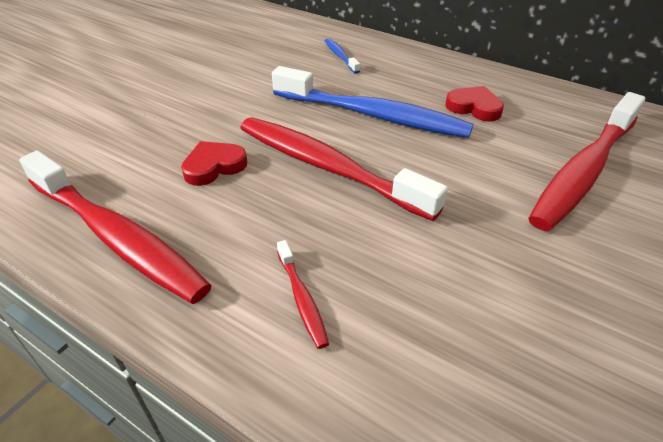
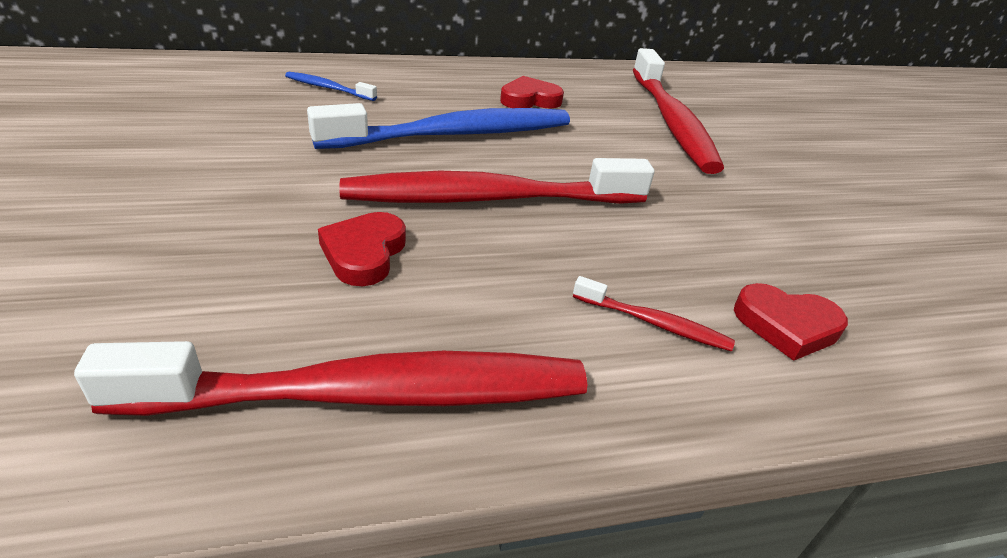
camera: 50 degrees left, 5 degrees down
none -> red heart [734,283,848,361]

